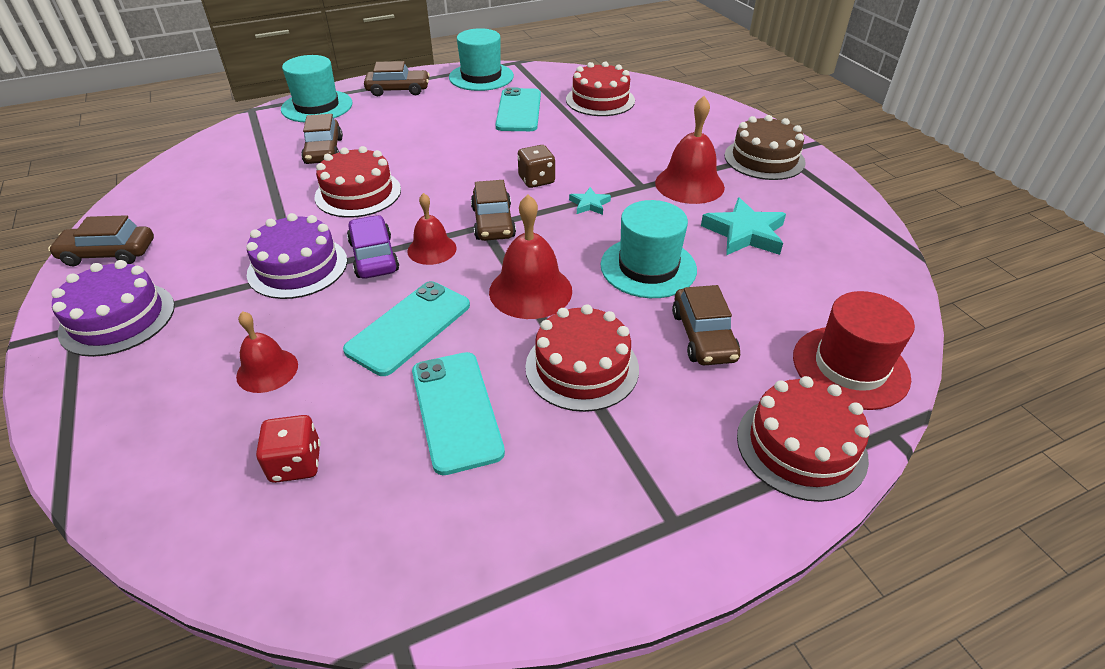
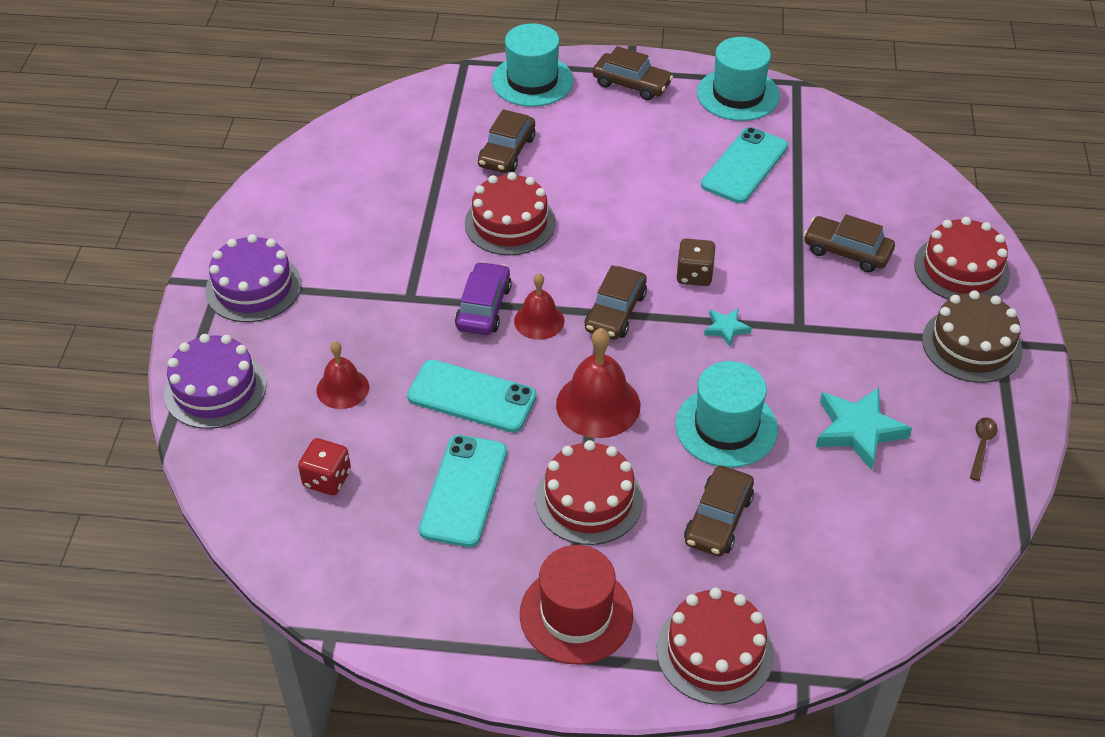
camera: 30 degrees right, 5 degrees up
brown car [48,215,154,266] -> brown car moved to [804,214,895,272]
purple cake [246,213,347,299] -> purple cake moved to [164,334,266,429]
turquoise phone [343,281,470,376] -> turquoise phone turned 45 degrees clockwise [407,360,536,433]
red cake [566,61,635,116] -> red cake moved to [914,217,1010,300]
red bell [655,96,725,204] -> none
red hat [793,291,915,410] -> red hat moved to [520,545,633,664]
none -> brown spoon [970,417,998,481]

